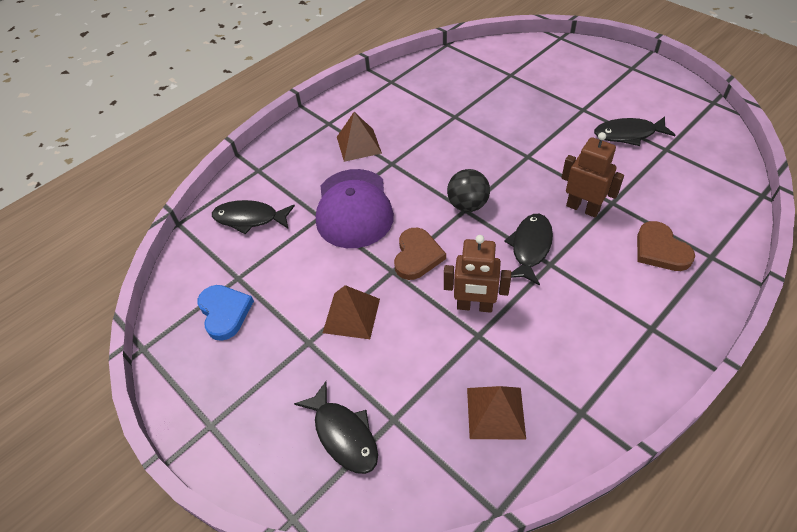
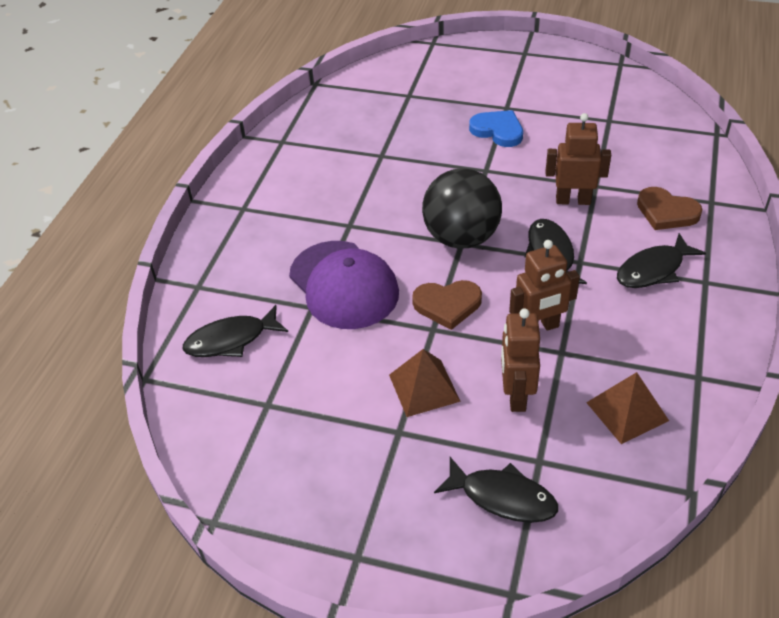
camera: 30 degrees left, 5 degrees down
blue heart [198,285,254,341] -> blue heart moved to [469,110,523,147]
brown pyramid [337,112,382,162] -> none
brown heart [394,228,446,280] -> brown heart turned 105 degrees clockwise [412,280,482,330]
black ball [447,169,490,212] -> black ball [422,168,502,249], size x1.63
black fish [594,117,675,146] -> black fish moved to [617,233,706,288]
none -> brown robot [501,308,540,412]

